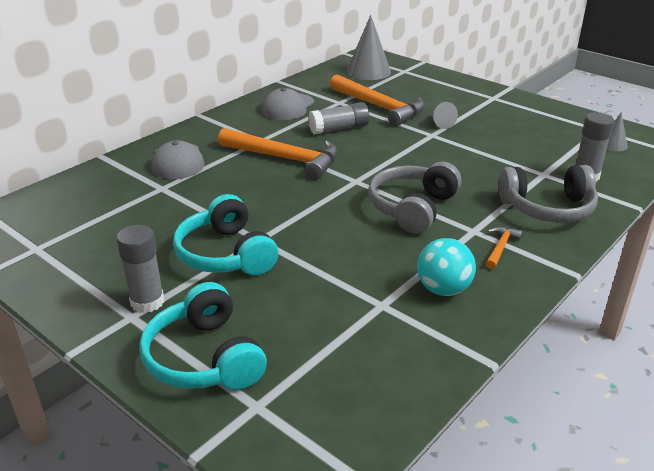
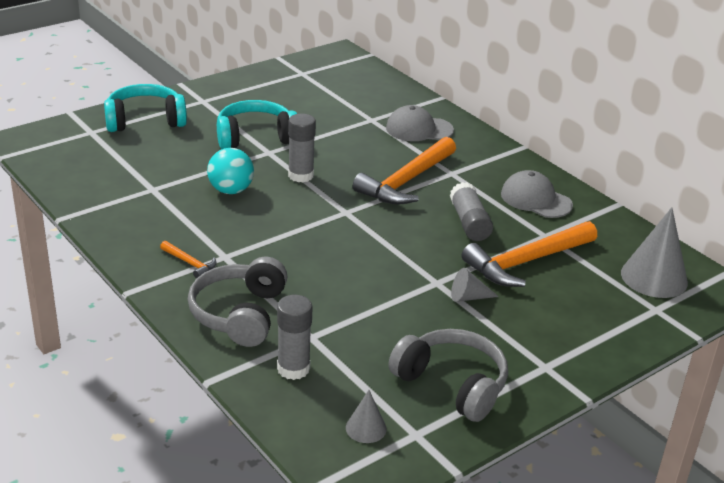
camera: 100 degrees right, 0 degrees up
grey glue stick [117,225,164,313] -> grey glue stick moved to [288,114,316,182]
grey headphones [368,162,461,234] -> grey headphones moved to [388,329,508,422]
turquoise ball [417,238,476,296] -> turquoise ball moved to [207,148,254,194]

